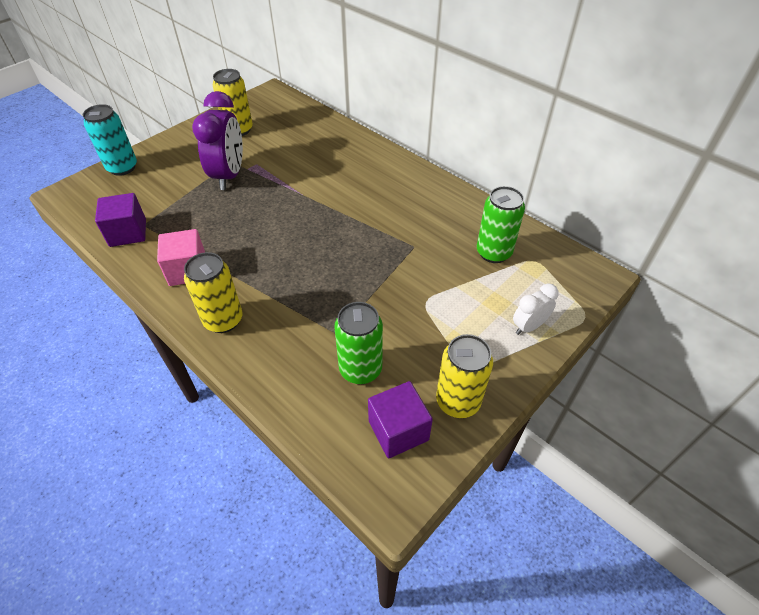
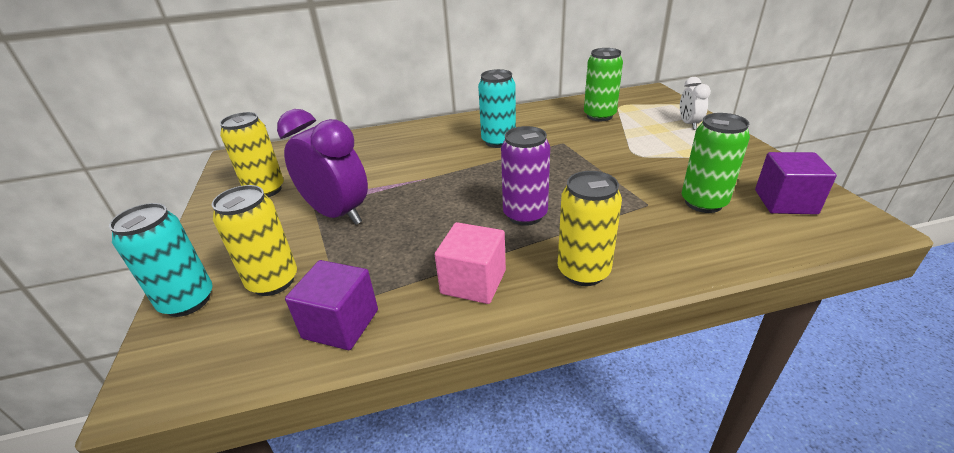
camera: 55 degrees left, 15 degrees down
yellow can [436,334,493,418] -> yellow can moved to [212,185,297,296]
none -> turquoise can [478,69,516,148]
none -> purple can [501,126,550,226]

